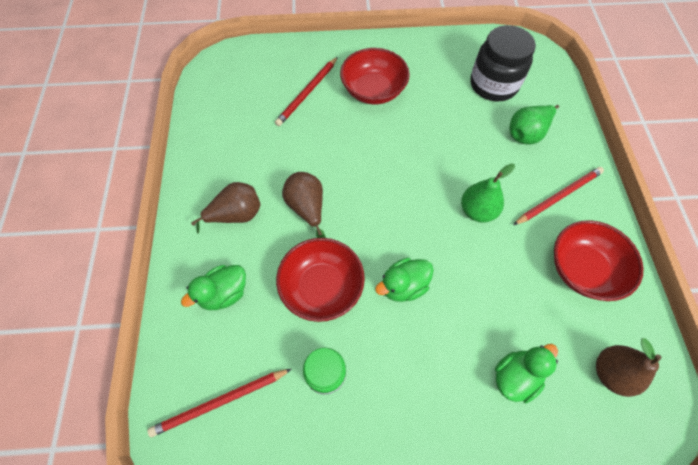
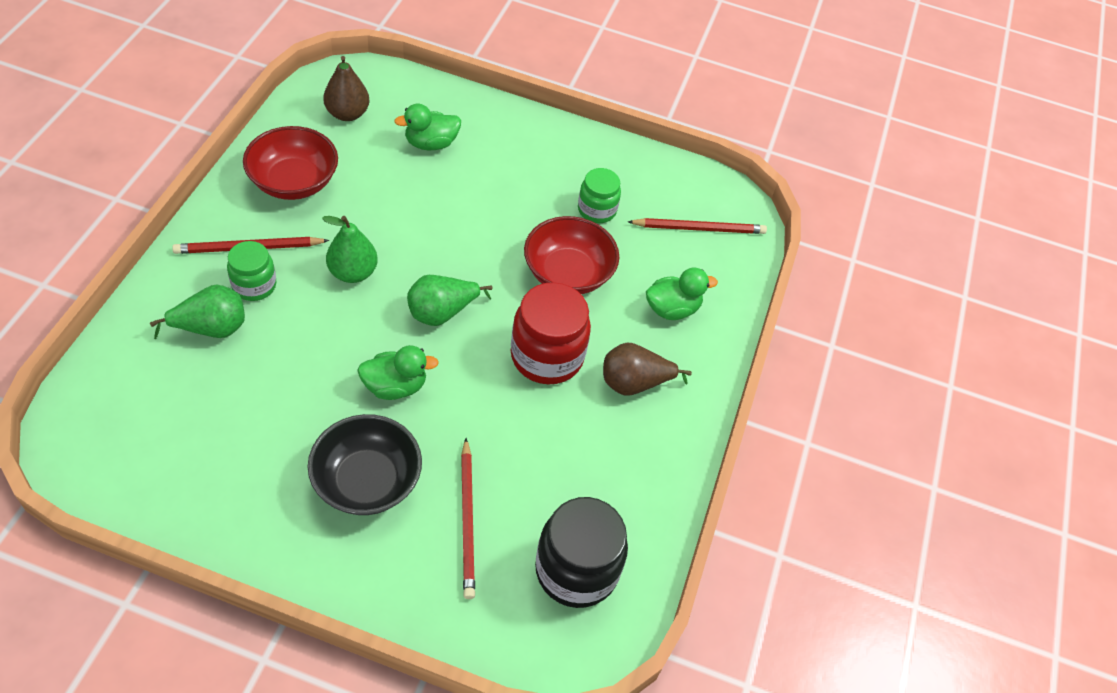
camera: 165 degrees left, 10 degrees down
red pencil [275,57,338,126] -> red pencil turned 120 degrees clockwise [461,438,475,599]
brown pear [282,172,326,238] -> red jar [511,282,591,384]
red bowl [340,48,410,105] -> black bowl [308,414,422,515]
green duck [375,258,434,302] -> green duck moved to [357,345,439,400]
black jar [470,25,536,101] -> black jar moved to [535,497,628,608]
none -> green jar [227,241,276,301]
none -> green pear [407,275,493,326]

